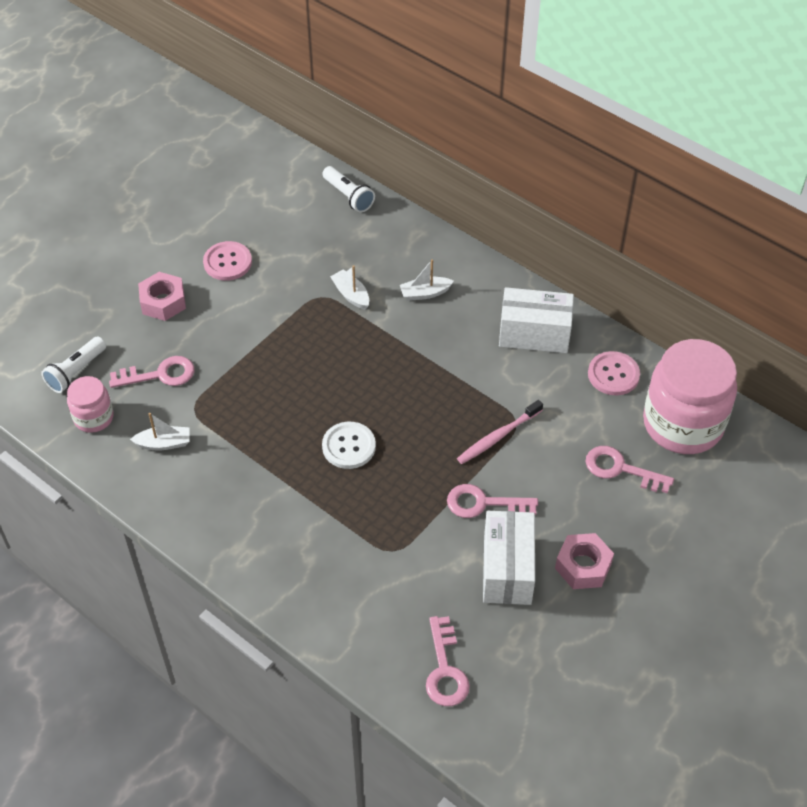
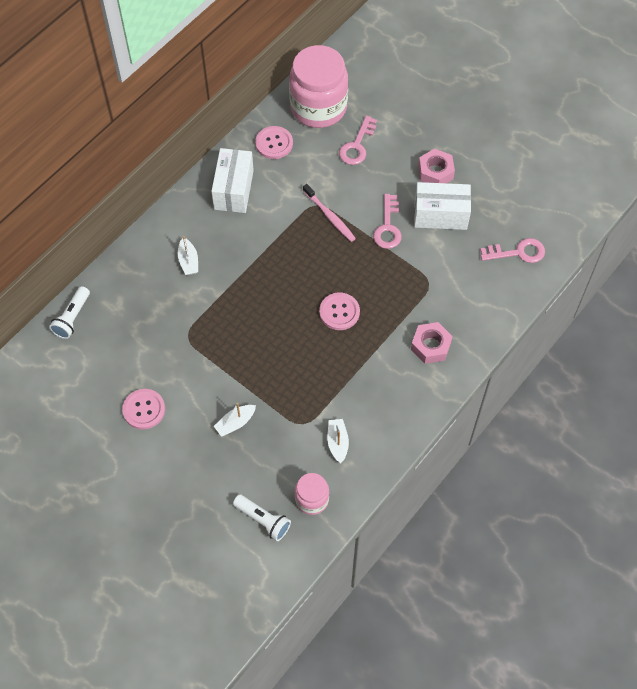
camera: 90 degrees left, 10 degrees up
pink key [109,356,194,388] -> none
pink nut [138,272,186,321] -> pink nut moved to [411,322,453,364]
white flashlight [322,166,375,212] -> white flashlight turned 150 degrees clockwise [49,286,90,339]
white button [322,422,376,469] -> pink button [319,293,360,330]
white boat [330,265,369,310] -> white boat moved to [214,403,256,437]

